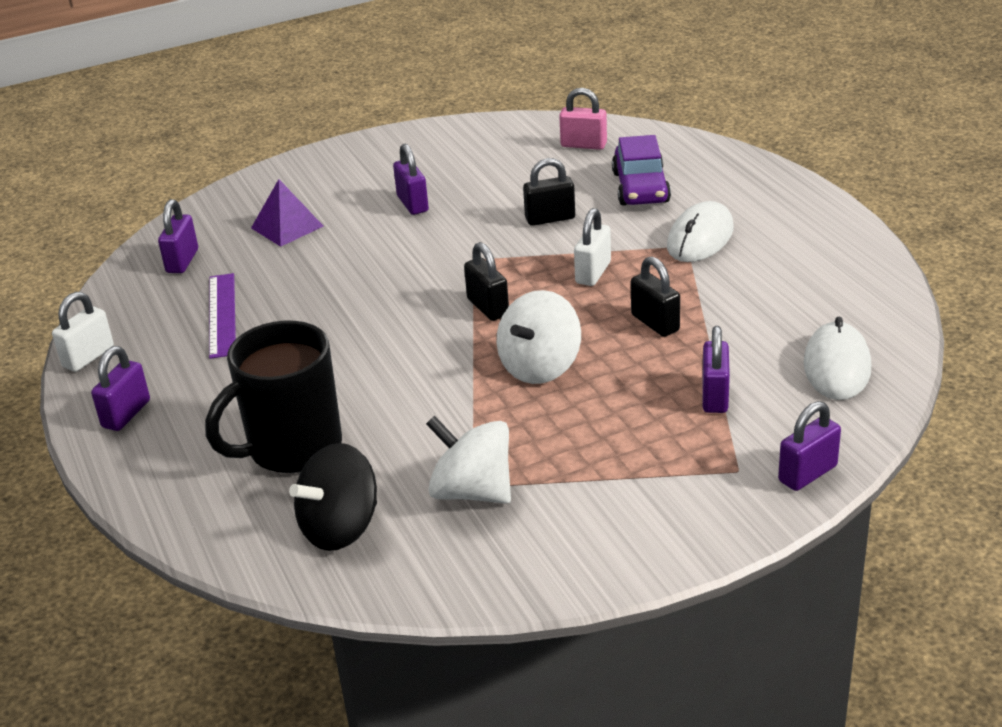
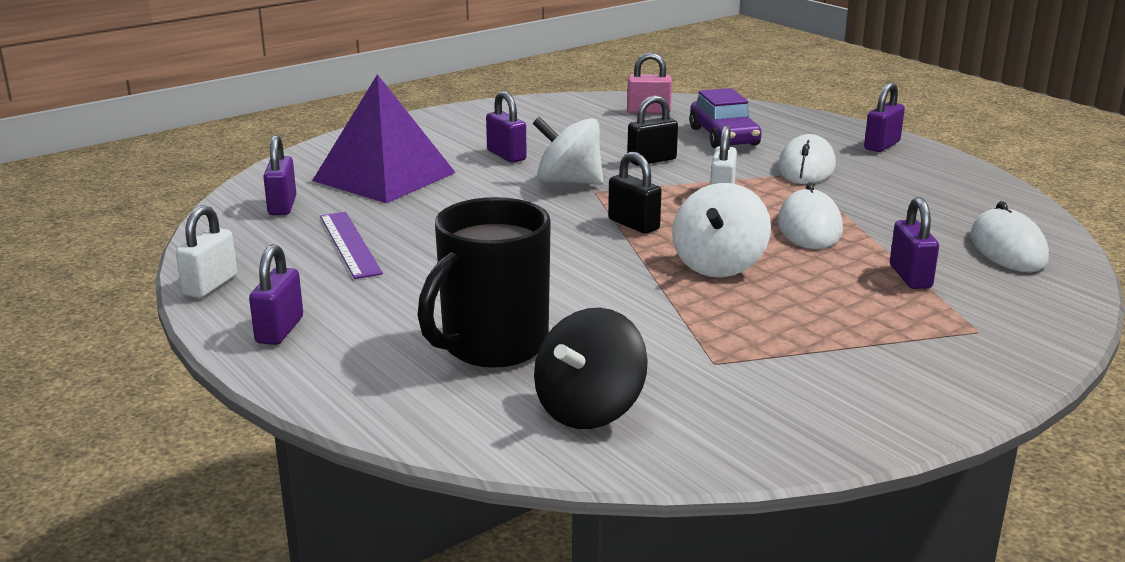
camera: 15 degrees left, 10 degrees down
purple pyramid [251,179,324,247] -> purple pyramid [312,74,456,203], size x1.84
white spinning top [426,416,511,504] -> white spinning top moved to [532,117,603,185]
black padlock [631,256,680,337] -> white mouse [778,182,843,249]
purple padlock [778,401,841,491] -> purple padlock moved to [864,82,905,152]

